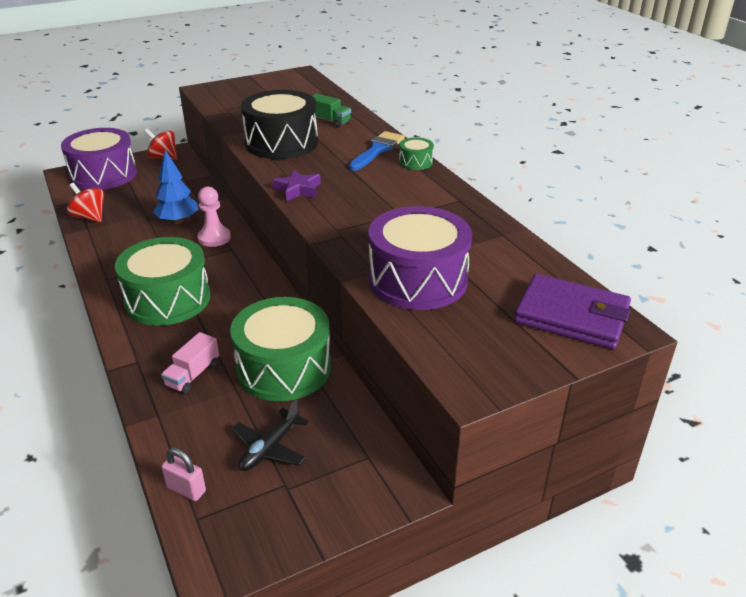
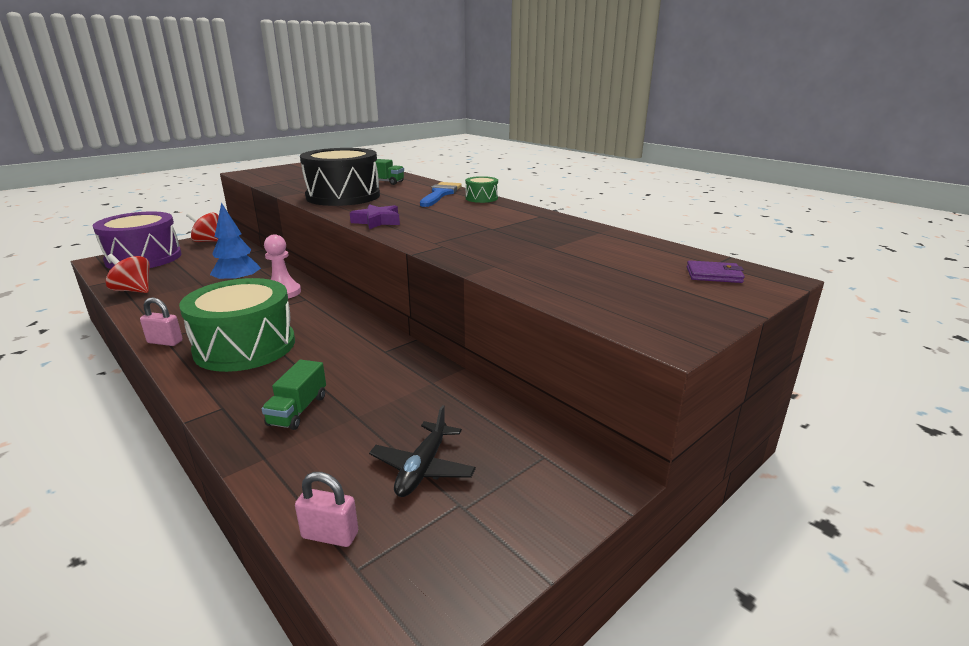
camera: 15 degrees left, 10 degrees down
pink truck [161,332,219,394] -> green truck [261,360,326,430]
green drum [230,297,331,401] -> none
purple drum [369,206,472,310] -> none
purple wallet [514,274,631,349] -> purple wallet [686,260,745,283], size x0.47
none -> pink padlock [140,297,183,346]

